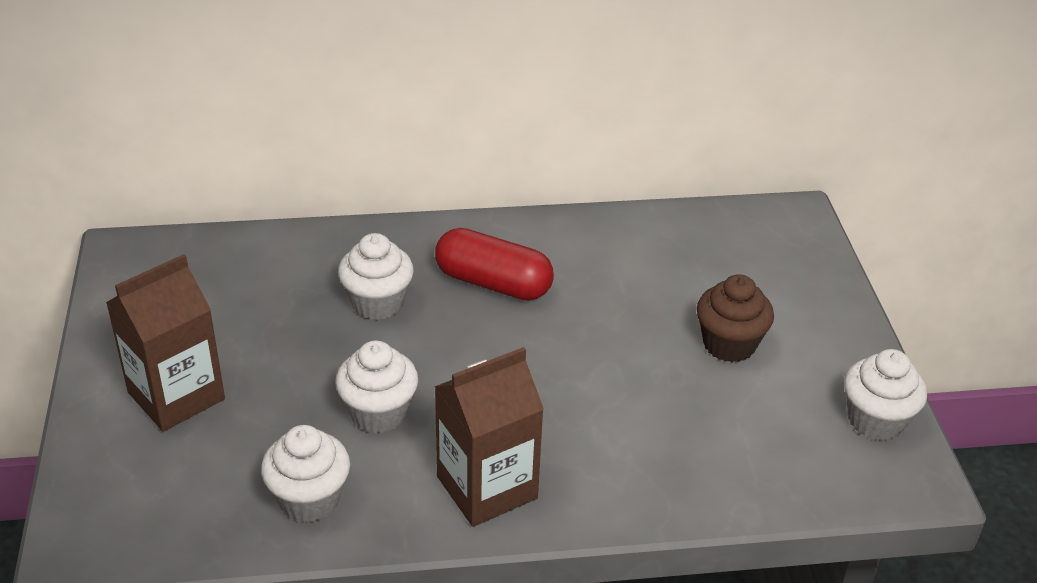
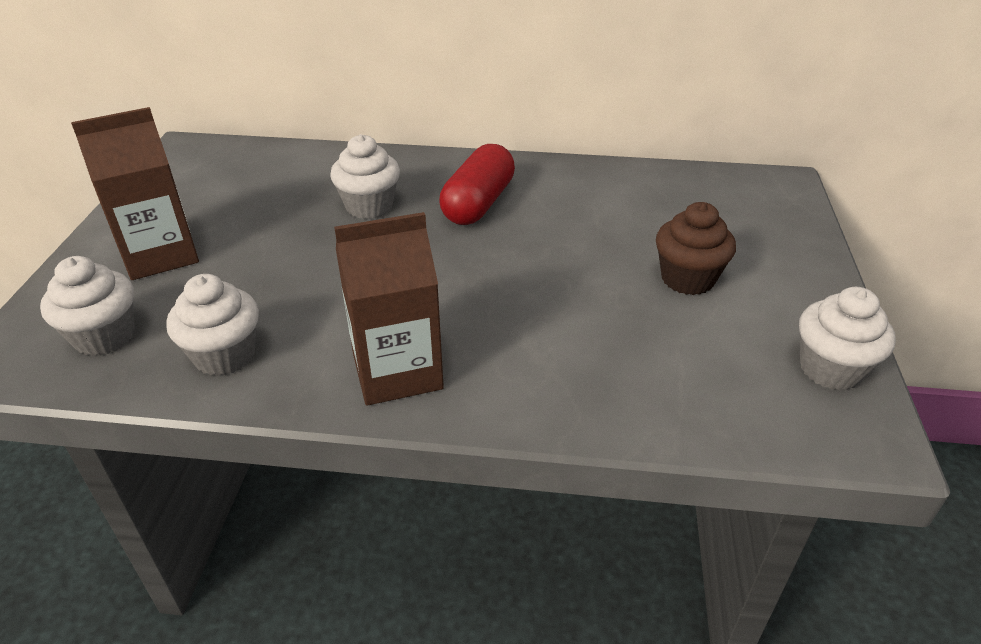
camera: 15 degrees right, 0 degrees up
white cupcake [336,341,418,433] -> white cupcake moved to [40,256,135,356]
red capsule [435,228,554,301] -> red capsule turned 75 degrees clockwise [439,144,515,225]

